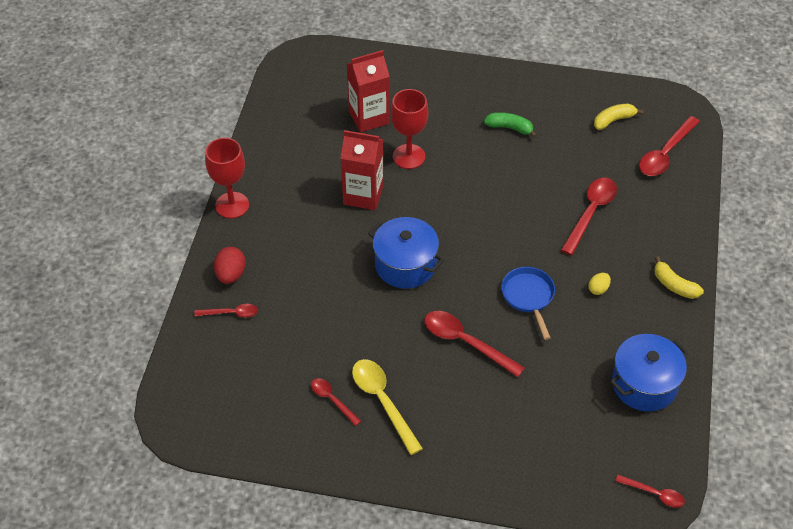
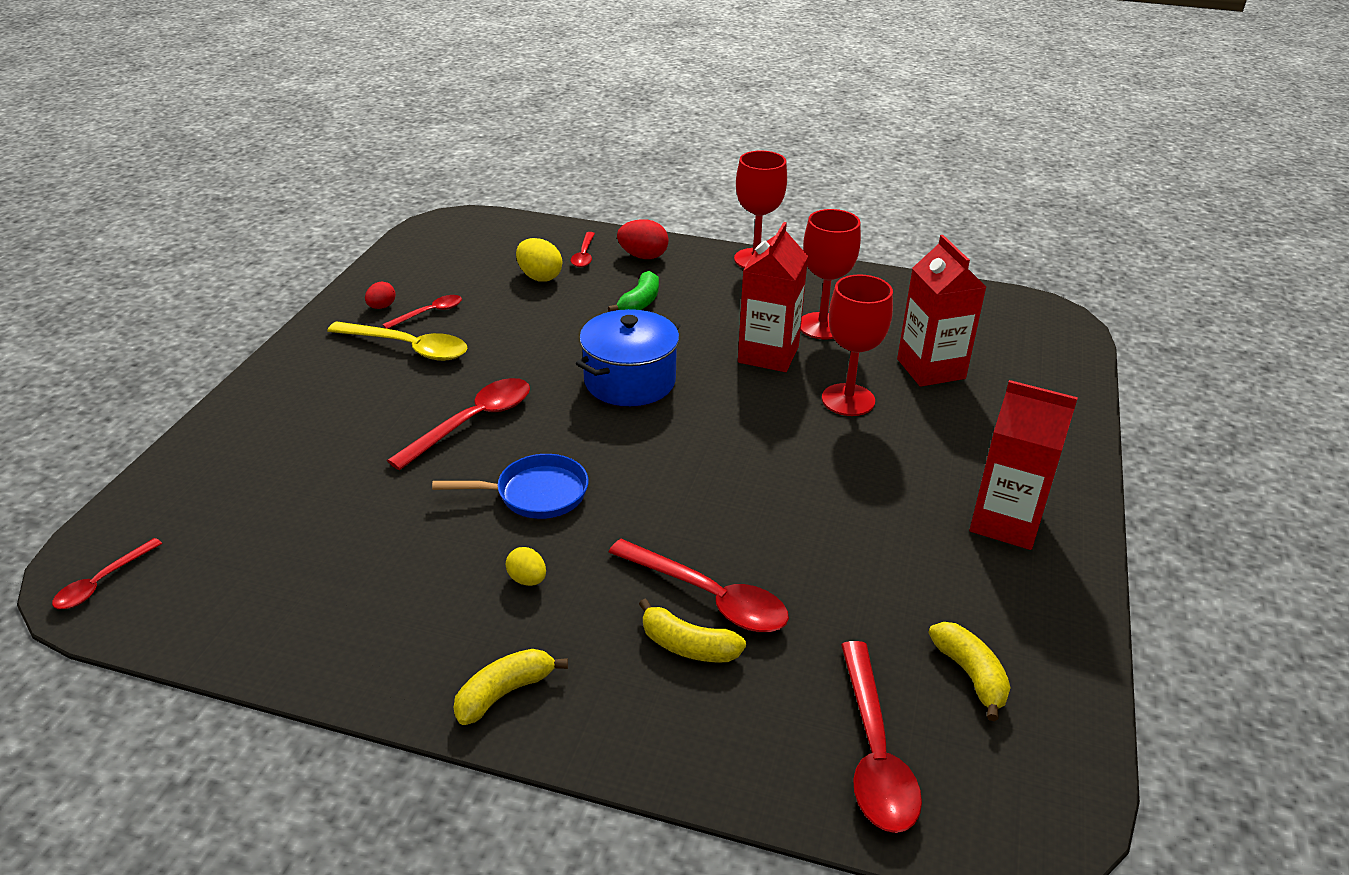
camera: 95 degrees right, 15 degrees down
yellow spoon [352,359,423,455] -> yellow spoon turned 45 degrees clockwise [327,321,467,361]
green banana [484,112,537,138] -> green banana moved to [608,271,659,312]
blue pot [610,334,689,412] -> none
red spoon [639,116,700,176] -> red spoon turned 135 degrees counterclockwise [841,641,922,833]
none -> red egg [365,282,396,309]
none -> yellow egg [516,238,562,282]
none -> yellow banana [639,598,746,662]
none -> red goblet [800,209,861,339]
none -> red carton [970,380,1078,550]

